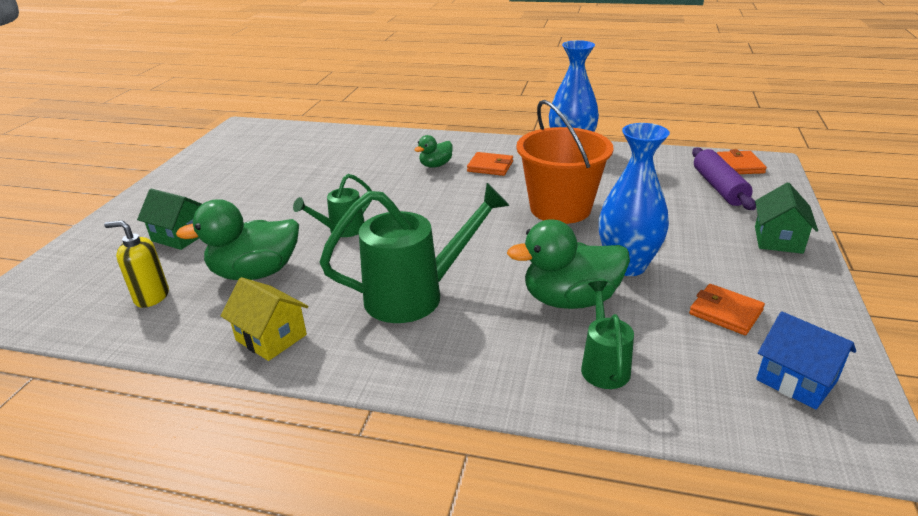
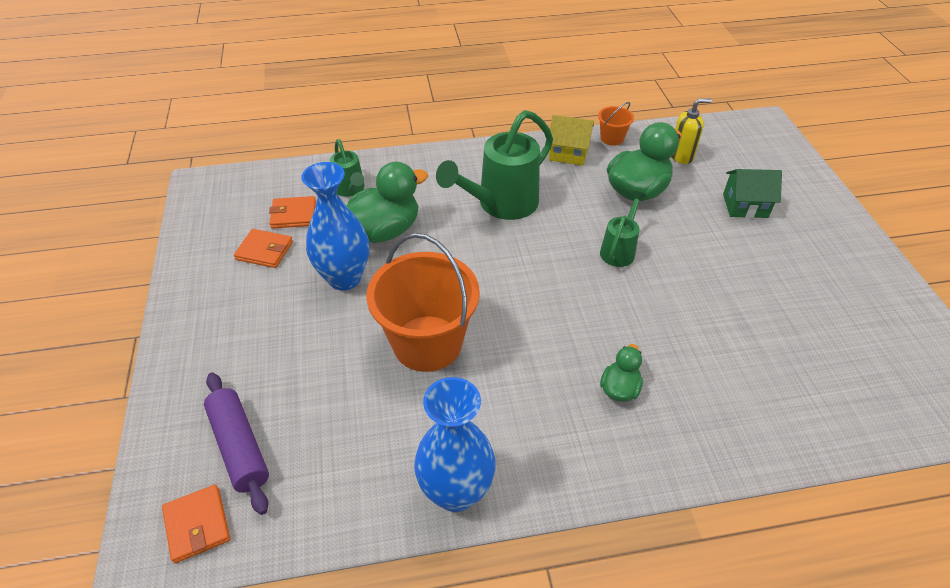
camera: 155 degrees right, 15 degrees up
orange wallet [467,152,513,176] -> orange wallet moved to [269,196,316,229]
green house [755,182,818,254] -> none
blue house [756,311,856,409] -> none
none -> orange bucket [598,102,634,146]

